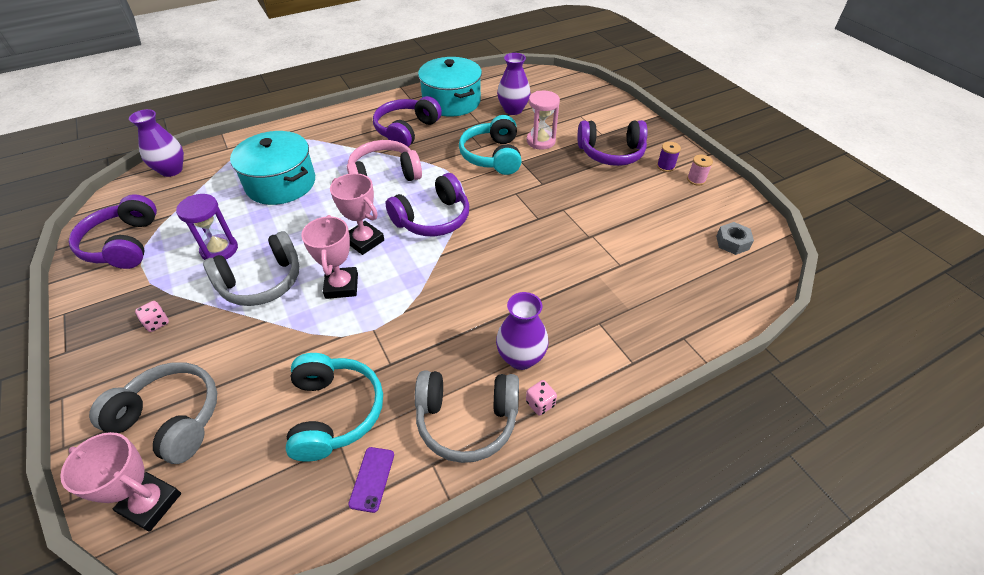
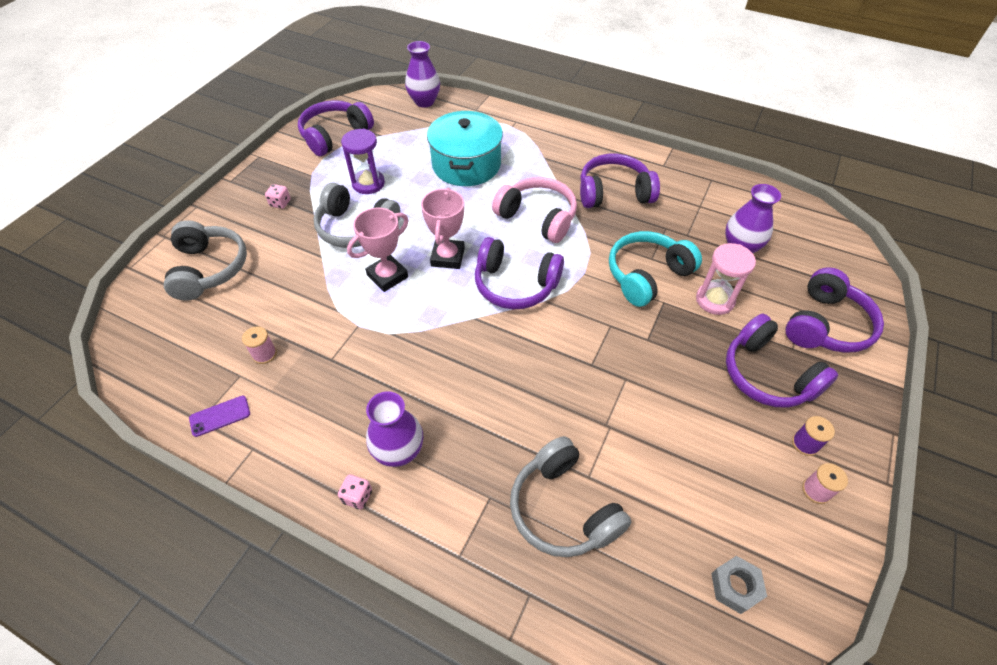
camera: 55 degrees right, 5 degrees up
pink trophy [60,432,181,532] -> none
turquoise headphones [286,353,383,462] -> pink spool [242,326,277,364]
grey headphones [415,371,519,463] -> grey headphones moved to [510,436,631,557]
turquoise pot [418,57,482,117] -> none
none -> purple headphones [785,267,884,353]

